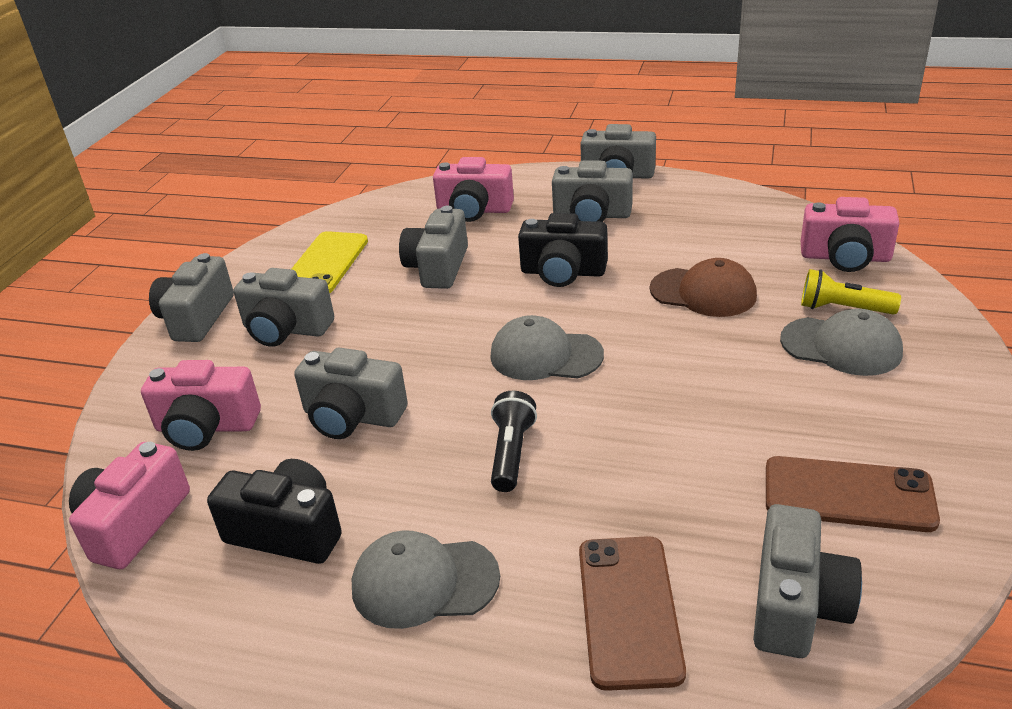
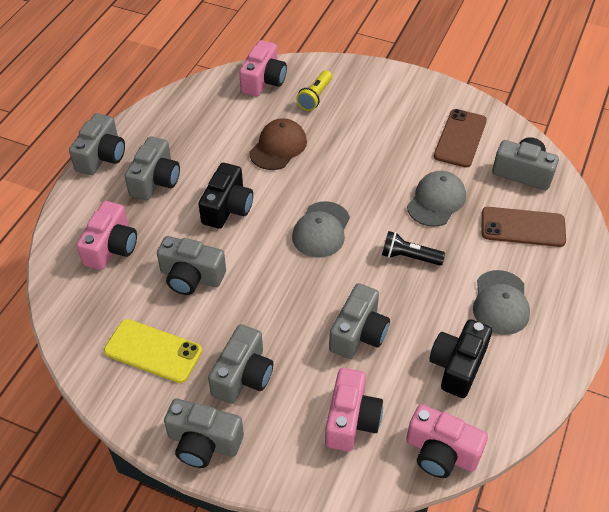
camera: 85 degrees left, 15 degrees up
grey cap [780,309,903,376] -> grey cap moved to [407,171,466,227]

